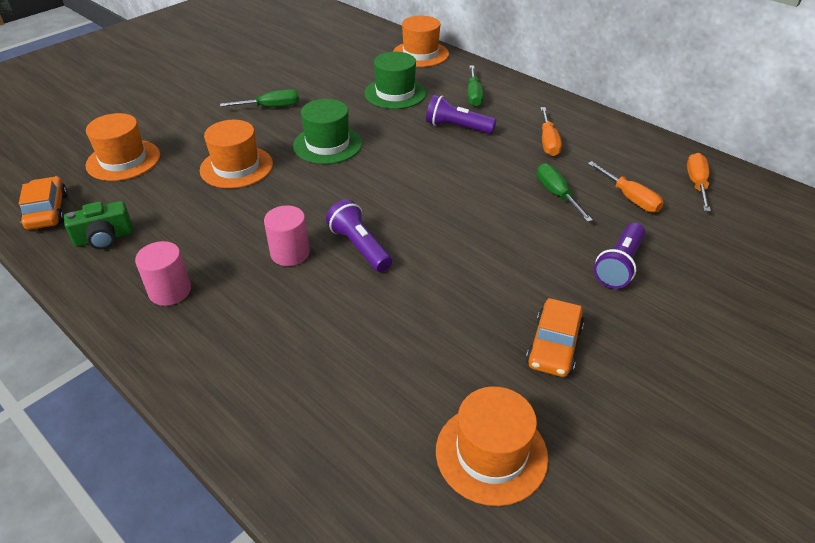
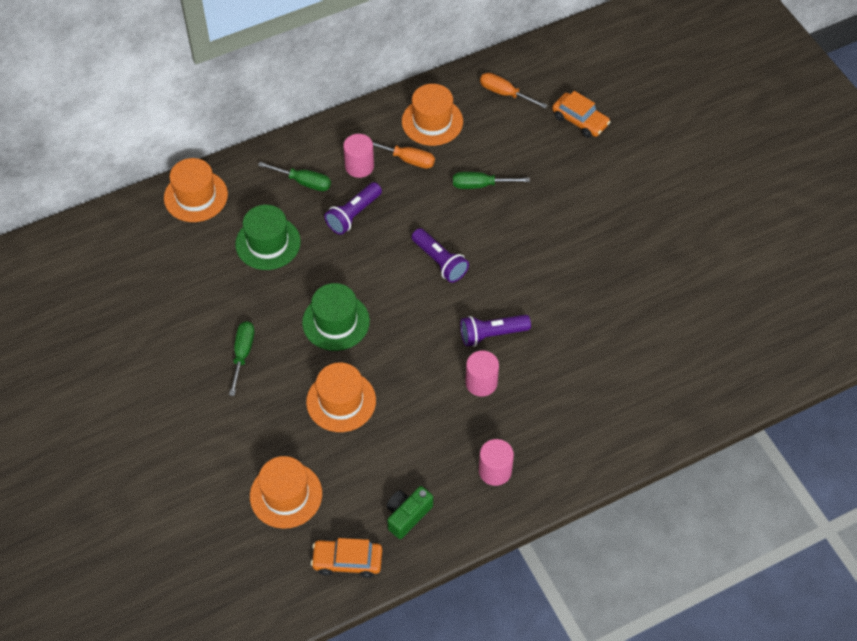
camera: 70 degrees left, 15 degrees up
green camera [64,201,133,250] -> green camera turned 135 degrees counterclockwise [387,486,433,539]
orange hat [436,386,548,506] -> orange hat moved to [402,84,463,146]
orange car [526,298,584,377] -> orange car moved to [552,91,610,138]
orange screwdriver [588,161,664,213] -> none
purple flashlight [594,223,645,289] -> purple flashlight moved to [412,228,469,283]
none -> pink cylinder [343,134,374,178]

